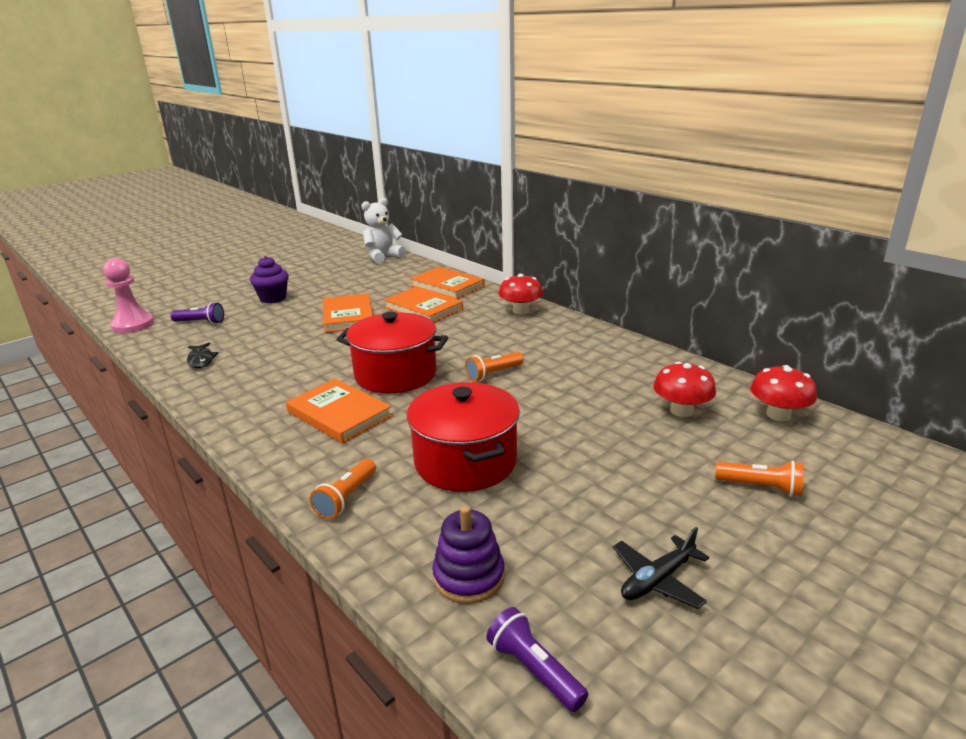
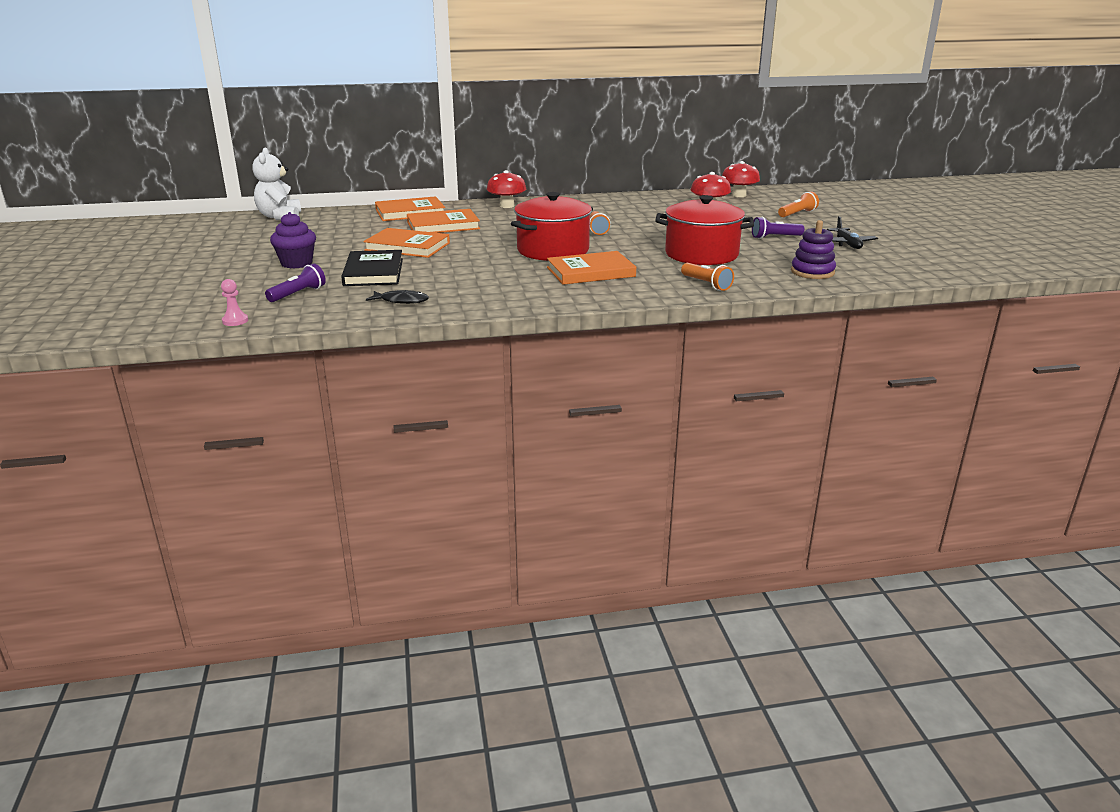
camera: 60 degrees left, 0 degrees up
pink pawn [103,258,154,333] -> pink pawn [221,279,248,326], size x0.49
purple flashlight [486,607,588,712] -> purple flashlight moved to [752,217,804,239]
none -> black book [341,250,403,286]

